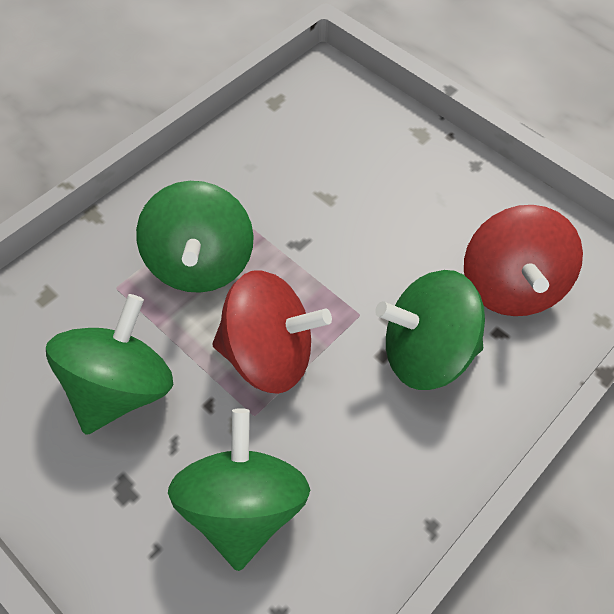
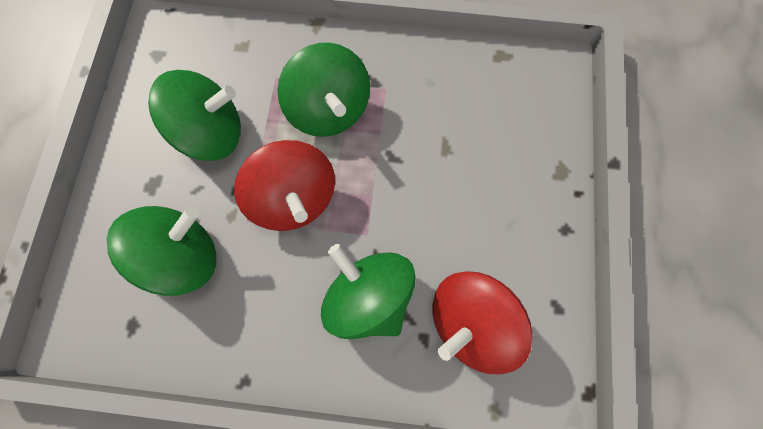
camera: 55 degrees right, 15 degrees up
green spinning top [136,181,254,293] -> green spinning top turned 75 degrees counterclockwise [277,43,370,137]

